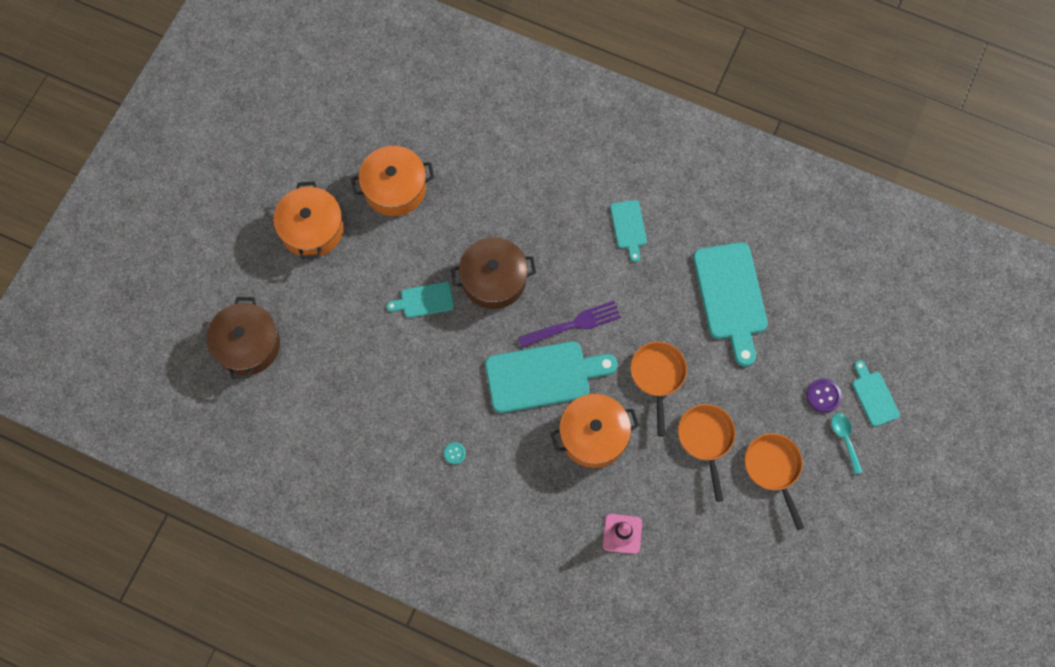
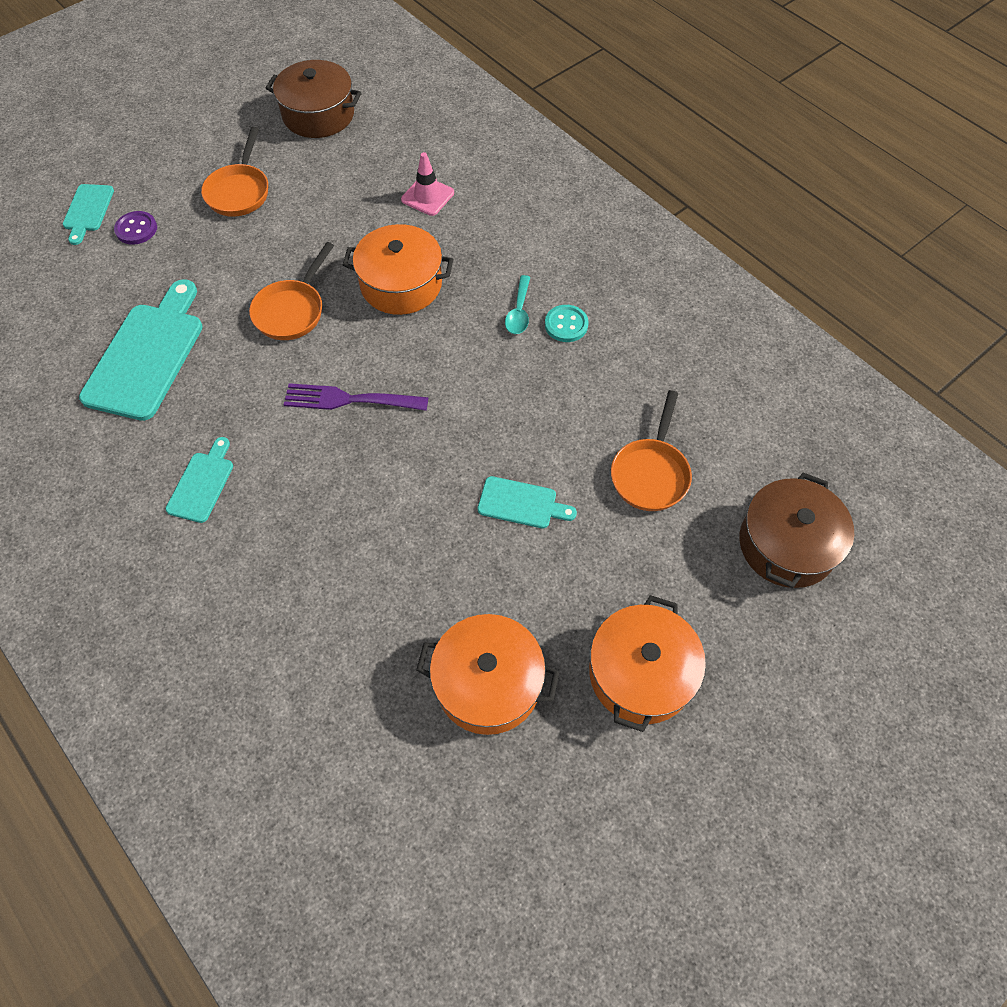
camera: 155 degrees left, 10 degrees down
turquoise button [444,442,466,464] -> turquoise button [545,305,589,342], size x1.57
brown pot [451,237,536,309] -> brown pot moved to [266,60,362,138]
turquoise cutting board [485,342,617,413] -> none
orange pan [678,404,736,502] -> orange pan moved to [611,390,692,511]
turquoise spoon [832,413,863,474] -> turquoise spoon moved to [505,275,530,334]

